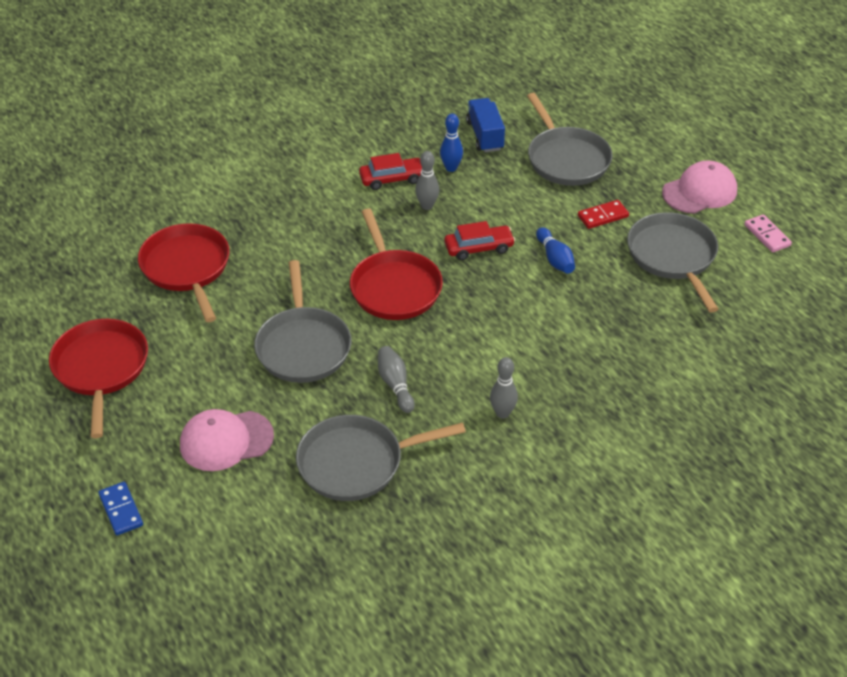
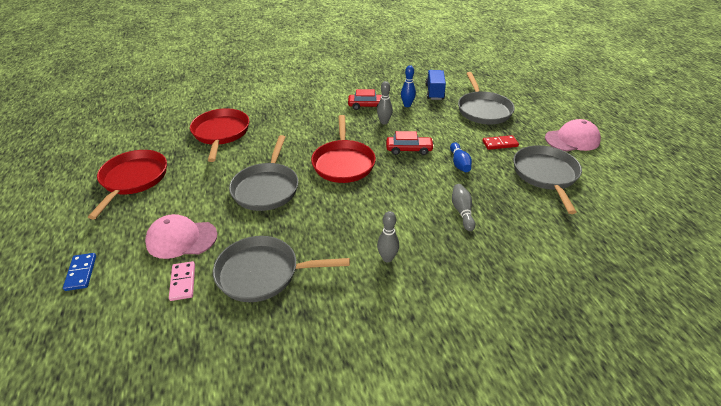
camera: 15 degrees right, 5 degrees down
grey bowling pin [378,346,415,413] -> grey bowling pin moved to [452,184,475,231]
pink domino [745,214,792,253] -> pink domino moved to [169,261,195,301]

